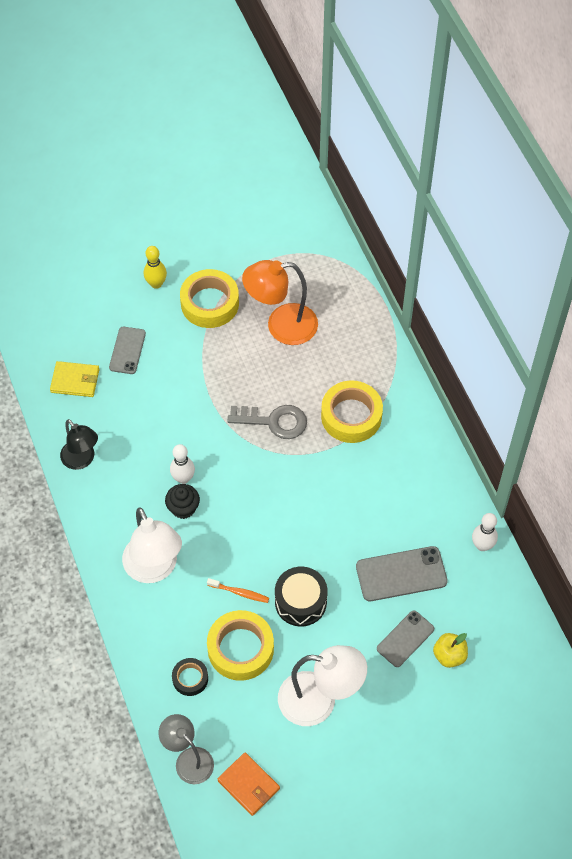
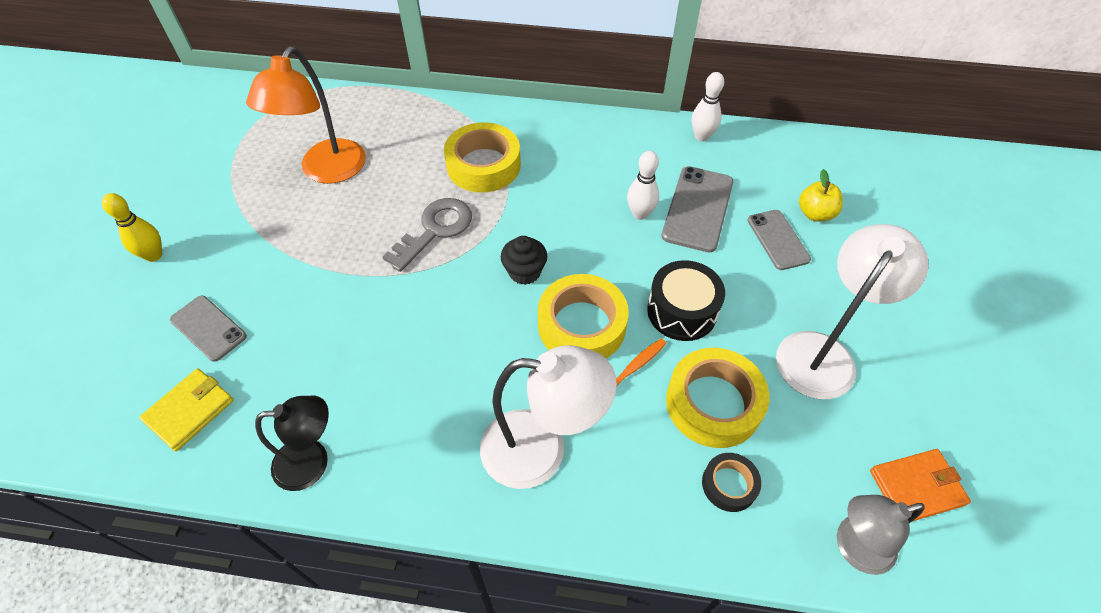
camera: 60 degrees left, 5 degrees down
black cupcake [165,484,200,519] -> black cupcake moved to [501,236,547,285]
white bowling pin [170,444,195,484] -> white bowling pin moved to [627,151,659,220]
yellow tape [180,269,239,328] -> yellow tape moved to [538,274,629,358]

